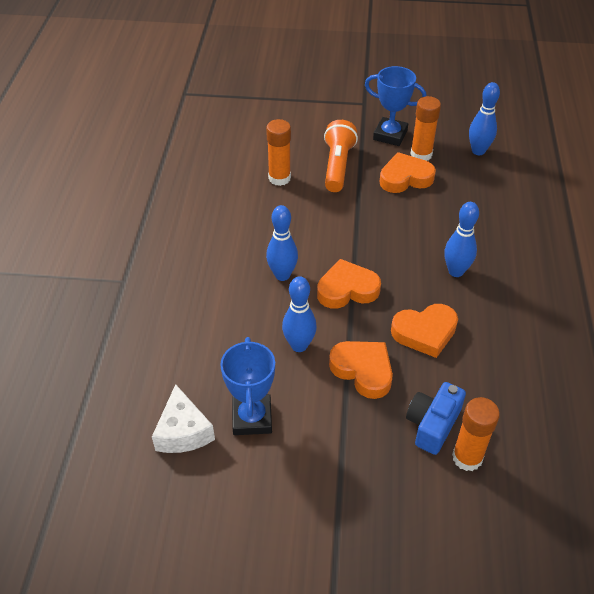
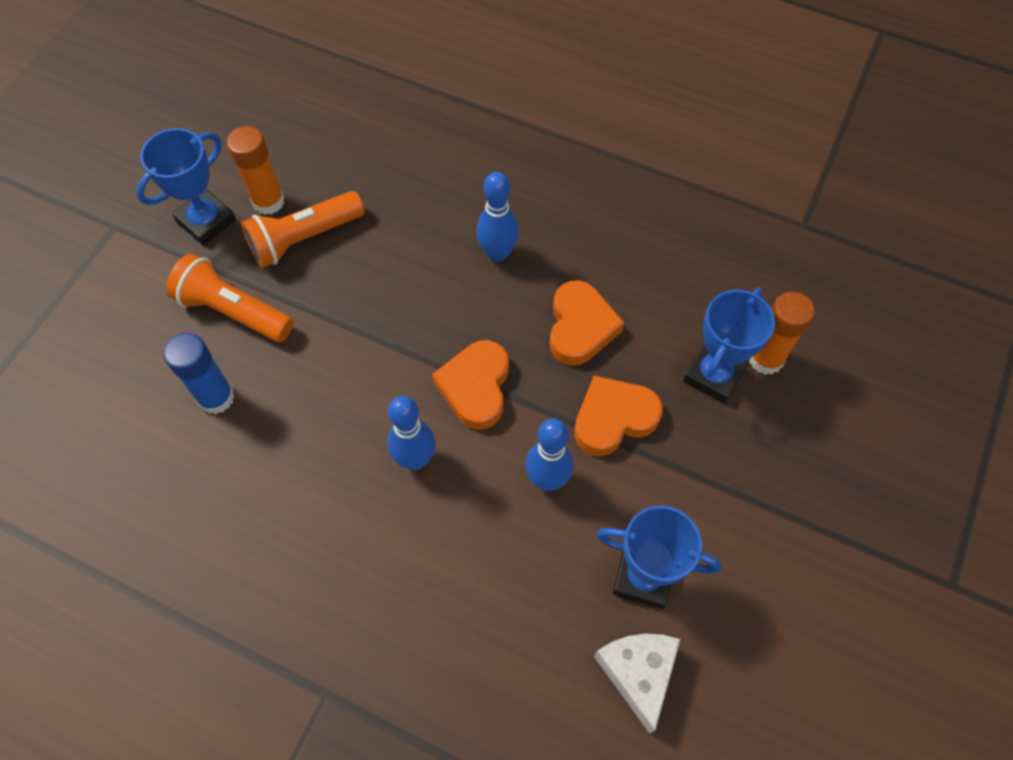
camera: 70 degrees left, 15 degrees up
white cheese [152,384,215,453] -> white cheese turned 105 degrees counterclockwise [594,634,681,734]
orange glue stick [266,119,291,186] -> blue glue stick [163,333,235,414]
orange heart [379,152,436,193] -> orange flashlight [241,191,365,268]
blue camera [406,382,466,455] -> blue trophy [683,288,775,404]
blue bowling pin [469,82,500,155] -> none

